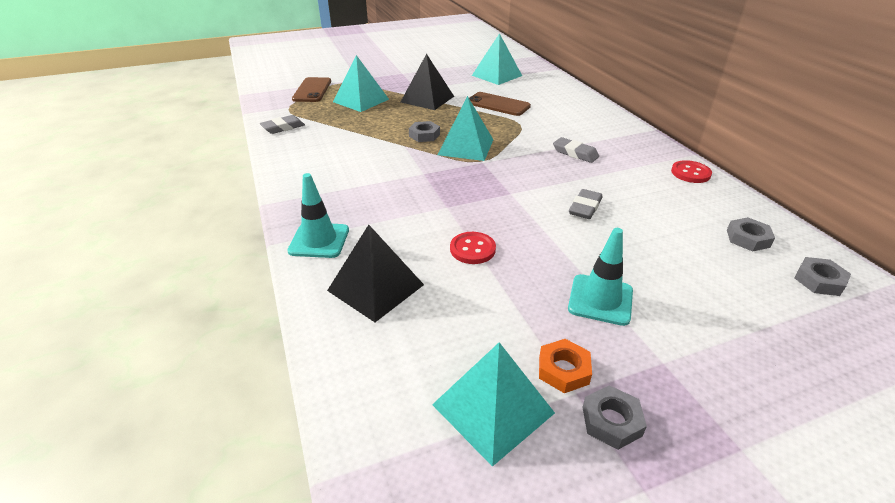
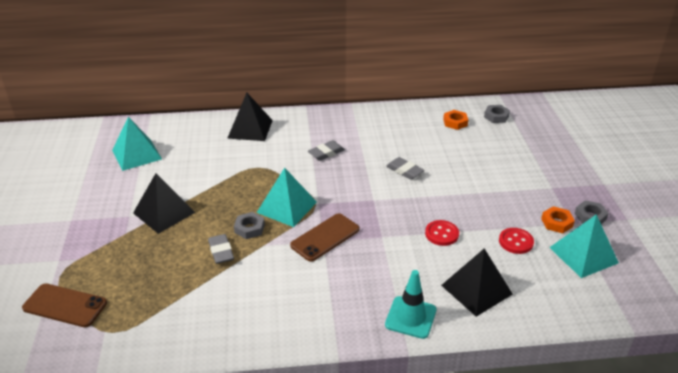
camera: 75 degrees left, 0 degrees up
grey eraser [260,115,305,134] -> grey eraser moved to [208,234,234,264]
turquoise pyramid [333,55,389,112] -> none
brown phone [469,92,531,116] -> brown phone moved to [290,213,360,262]
turquoise traffic cone [568,228,633,326] -> none
red button [671,160,712,183] -> red button moved to [499,228,534,254]
grey nut [727,217,775,252] -> orange nut [443,110,468,130]
none -> black pyramid [227,93,273,141]

